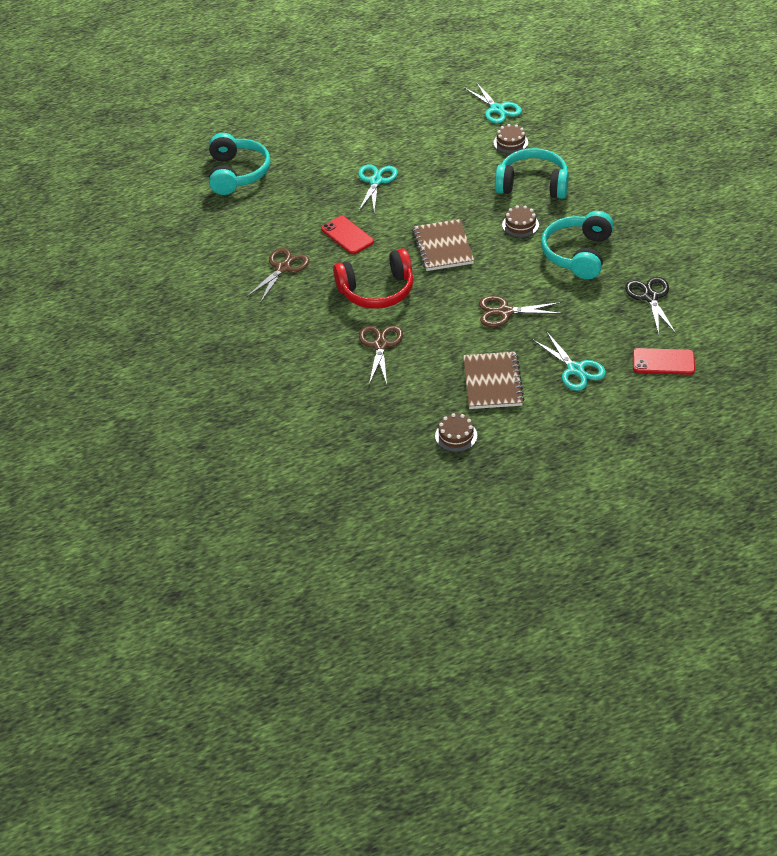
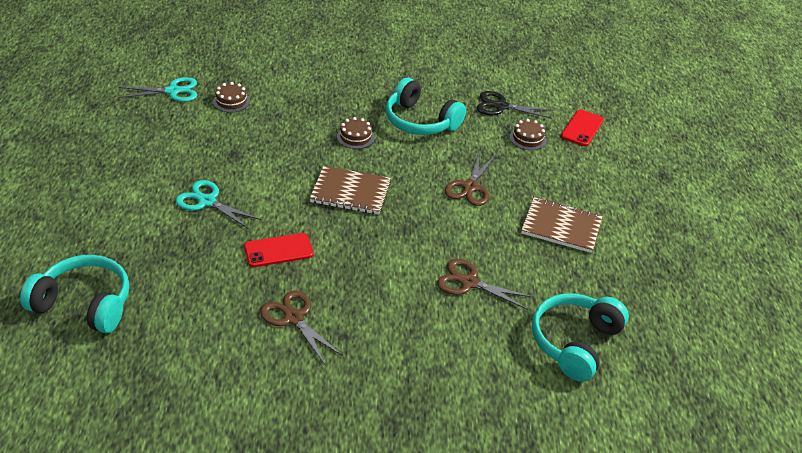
camera: 75 degrees left, 5 degrees down
red headphones [333,248,413,309] -> none
brown cake [435,413,477,452] -> brown cake moved to [510,119,547,150]
turquoise headphones [495,148,569,199] -> turquoise headphones moved to [532,293,629,382]
turquoise scissors [532,331,606,391] -> none

